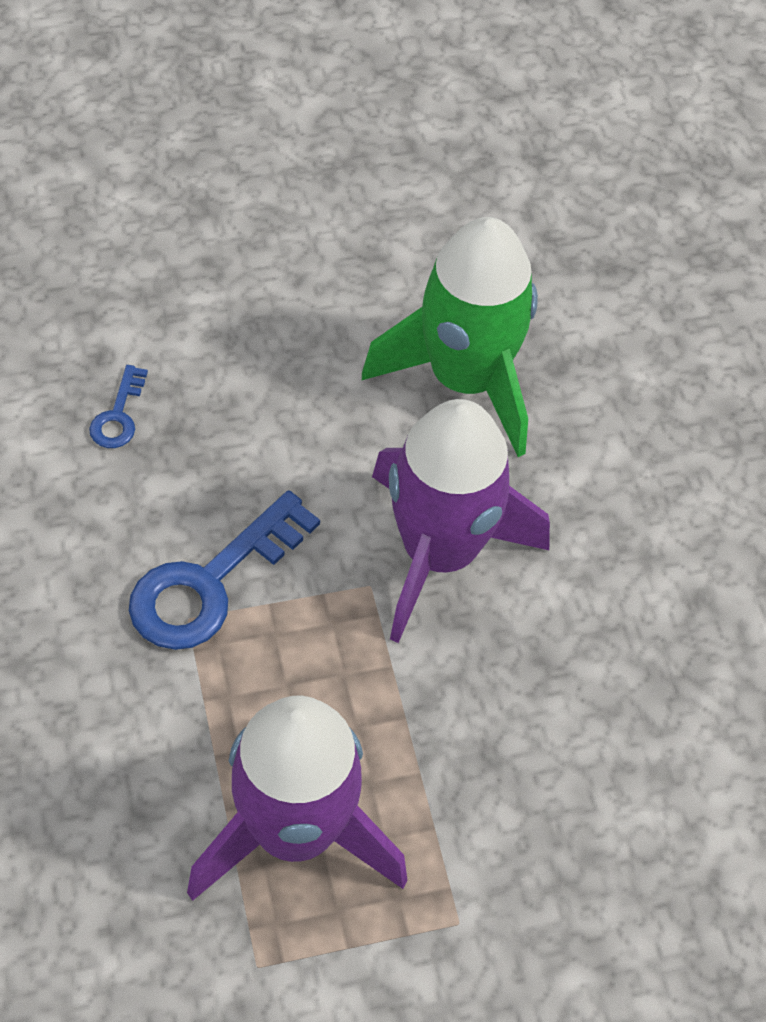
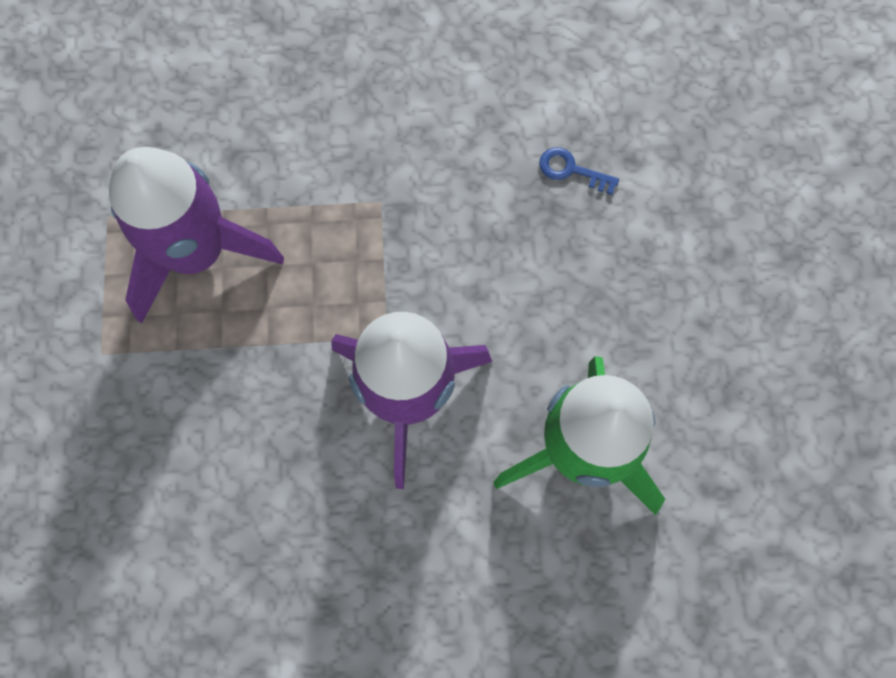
camera: 105 degrees right, 15 degrees up
blue key [129,490,320,650] -> none

